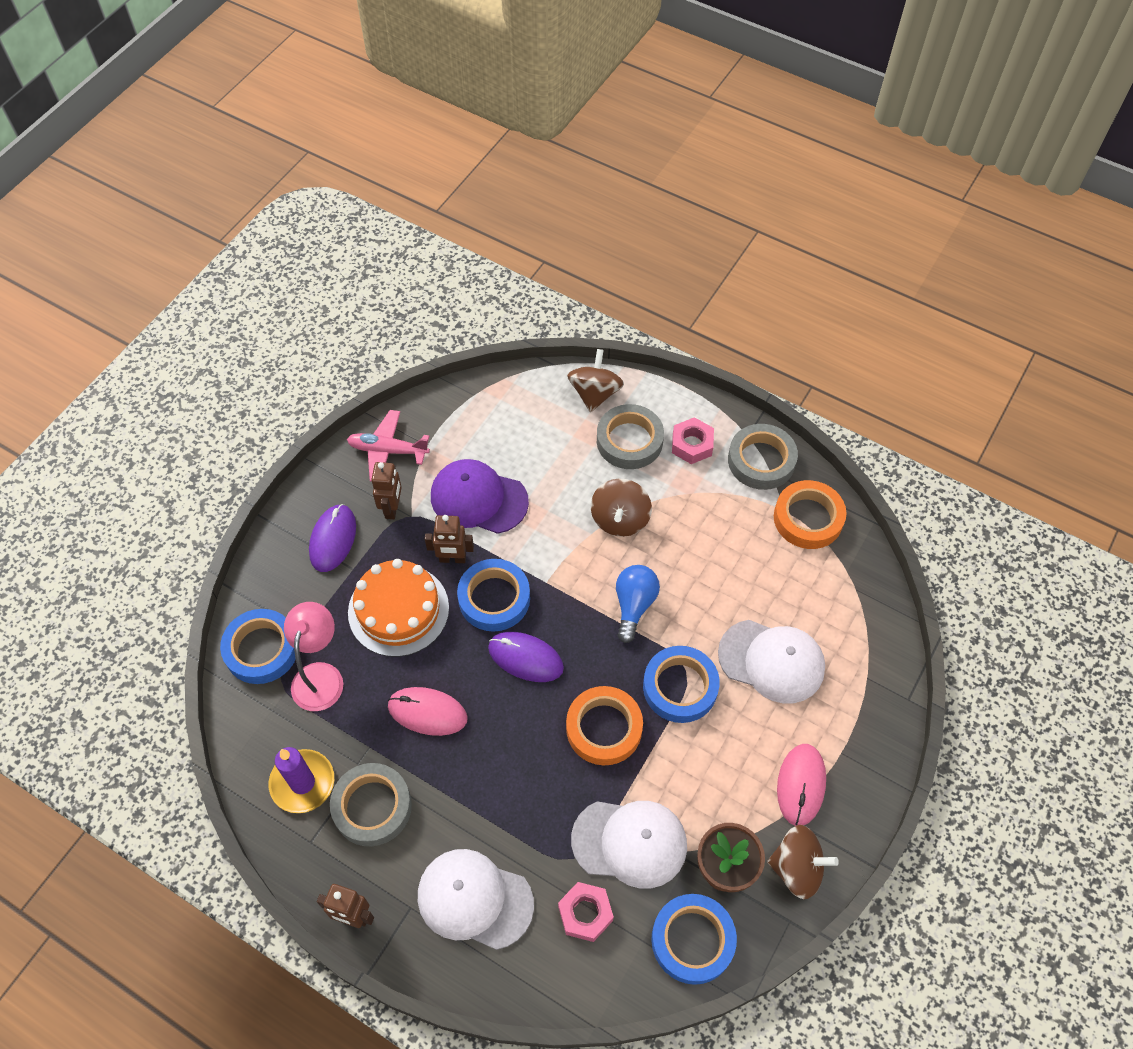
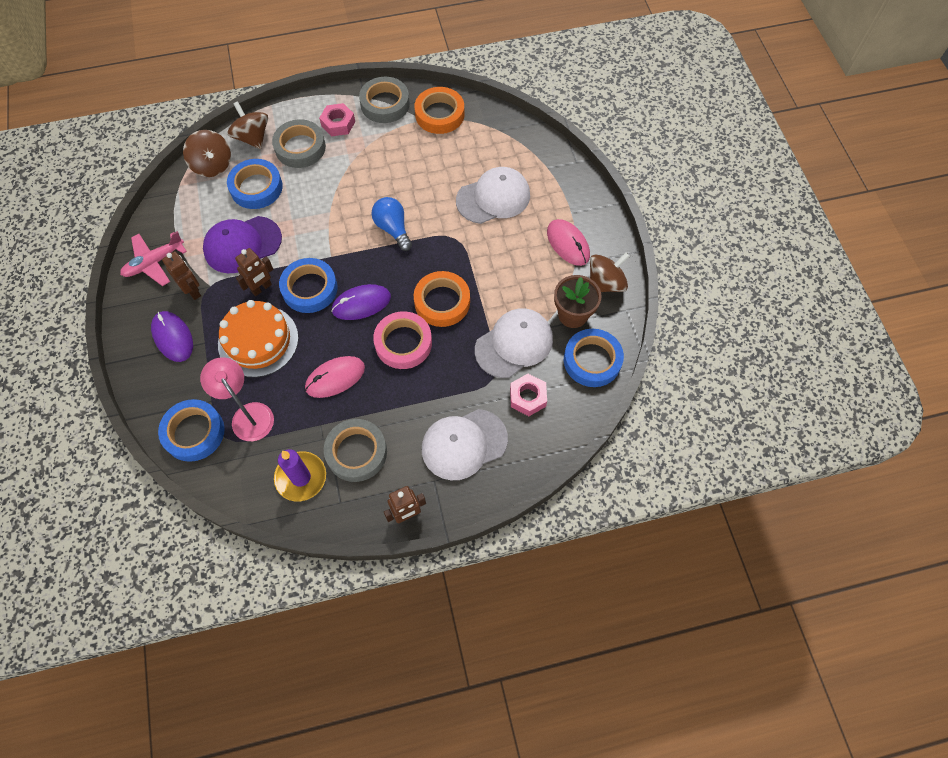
camera: 45 degrees left, 5 degrees up
brown spinning top [591,479,652,537] -> brown spinning top moved to [183,130,231,177]
blue tape [643,646,720,723] -> blue tape moved to [227,159,283,209]
none -> pink tape [373,311,432,369]

